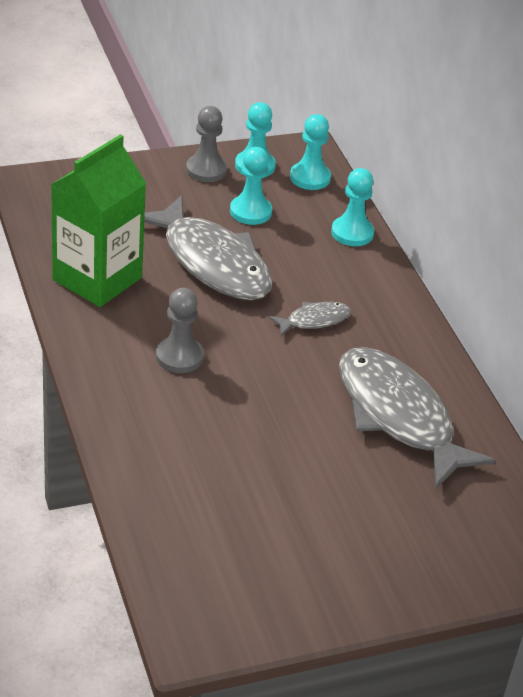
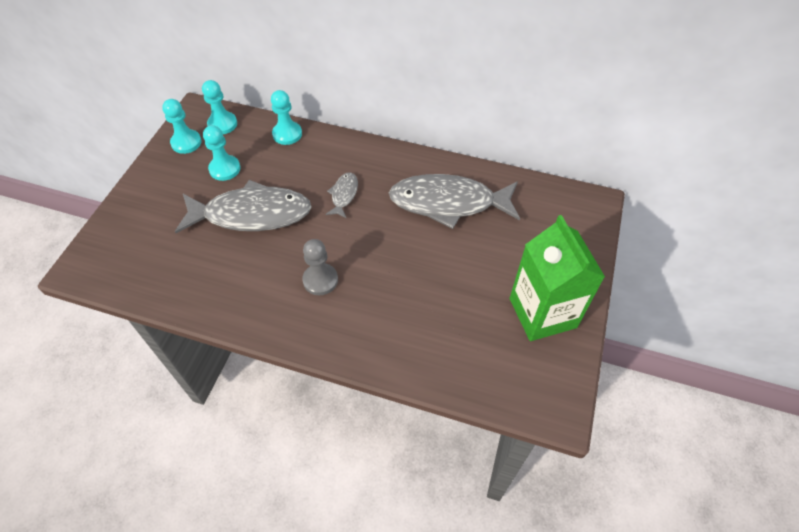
camera: 50 degrees left, 15 degrees up
green carton [51,134,146,307] -> green carton moved to [510,215,605,341]
grey pawn [186,106,227,182] -> none

